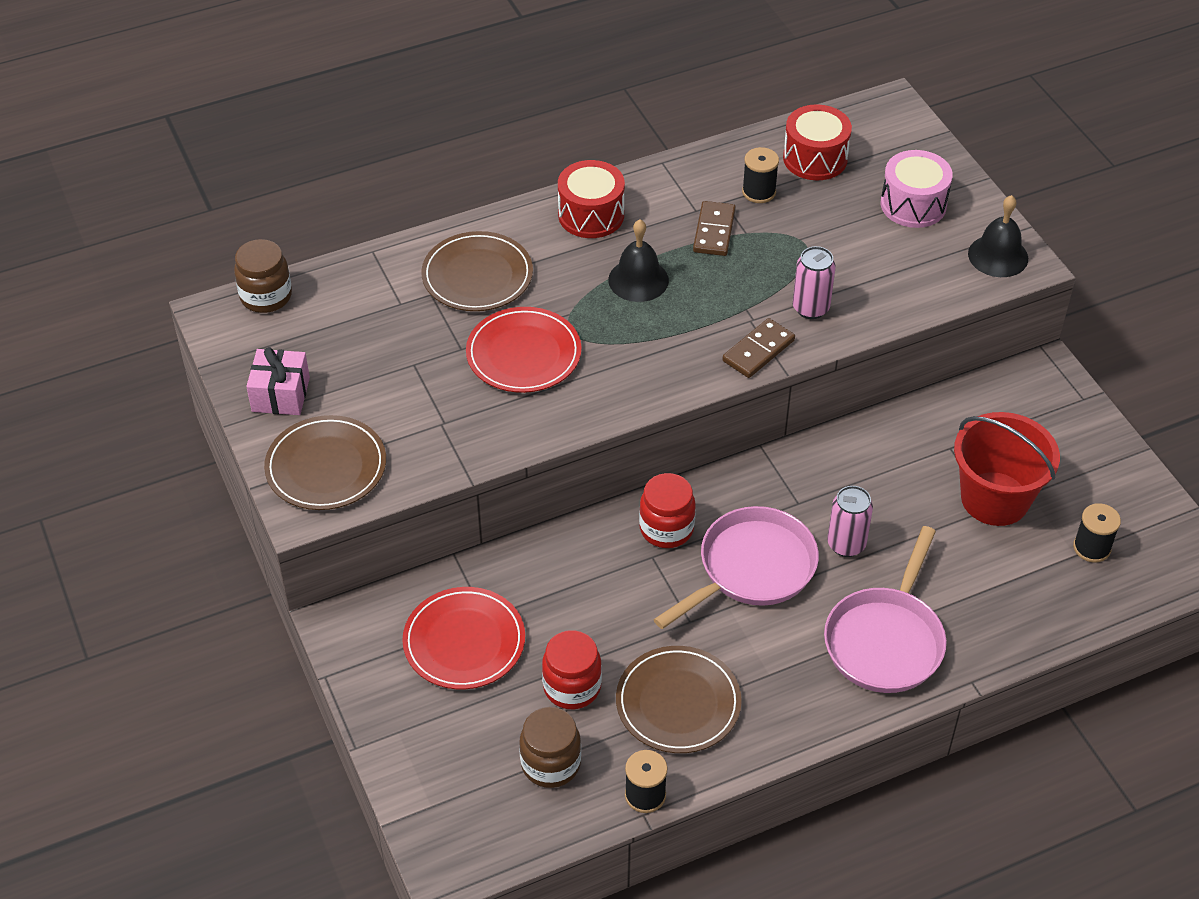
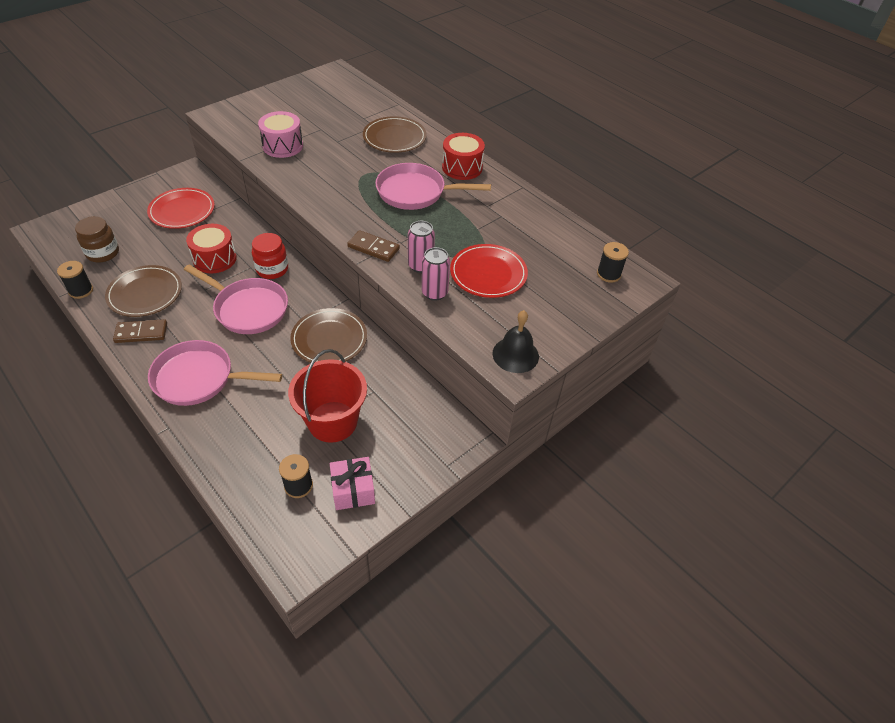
camera: 70 degrees right, 0 degrees up
brown jar [234,239,292,313] -> none
pink gift [246,347,310,415] -> pink gift moved to [330,457,375,510]
brown plate [264,415,386,510] -> brown plate moved to [290,308,367,363]
red plate [466,307,582,393] -> red plate moved to [450,244,528,298]
red jar [542,630,602,709] -> none
black bell [608,219,669,302] -> pink pan [375,163,491,210]
brown domino [693,201,736,256] -> brown domino moved to [113,319,167,343]
black spool [742,147,779,203] -> black spool moved to [597,242,629,283]
red drum [783,104,852,180] -> red drum moved to [186,224,237,273]
pink can [827,486,873,557] -> pink can moved to [422,247,450,301]
pink drum [881,150,953,228] -> pink drum moved to [258,111,303,158]

